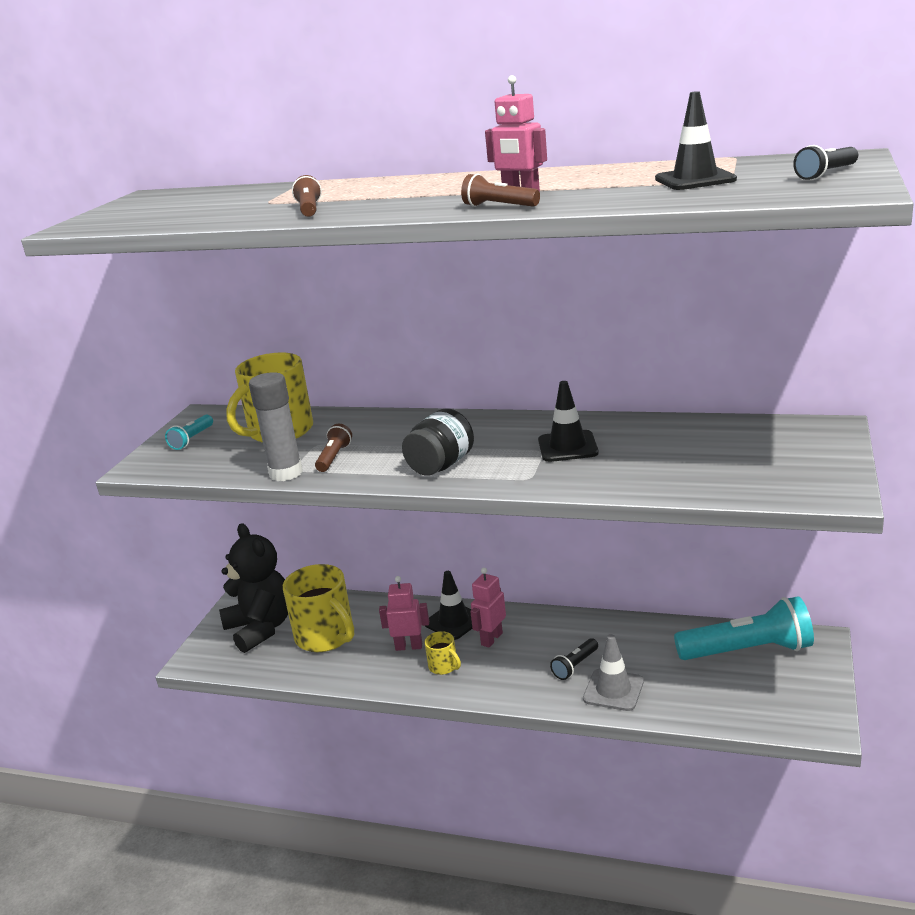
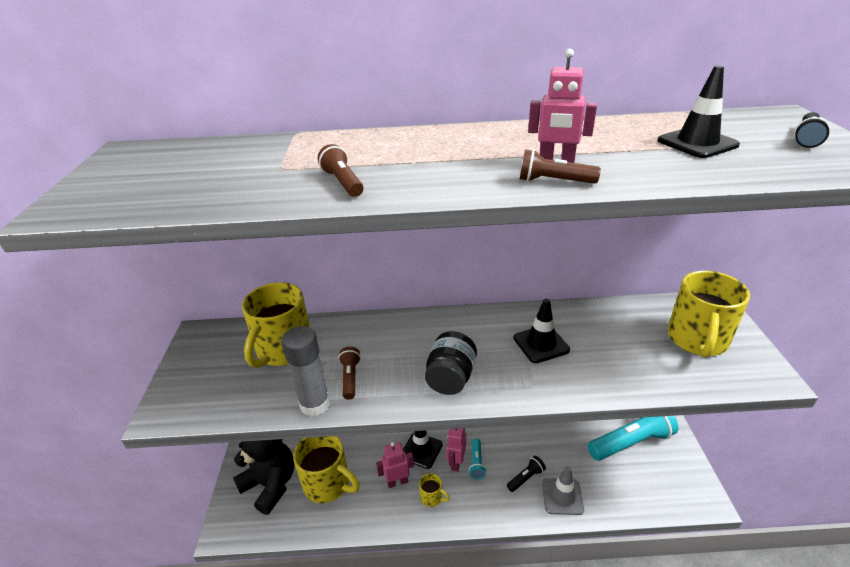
camera: 20 degrees left, 10 degrees up
turquoise flashlight [165,415,213,450] -> turquoise flashlight moved to [469,439,486,479]
black flashlight [550,638,598,680] -> black flashlight turned 150 degrees counterclockwise [507,456,546,492]
none -> yellow mug [667,271,750,358]

